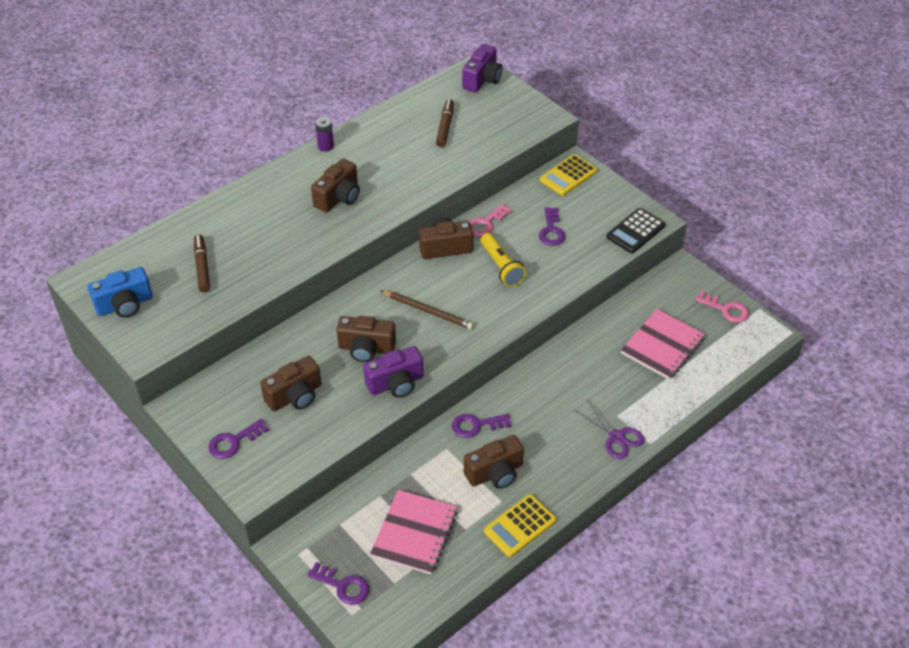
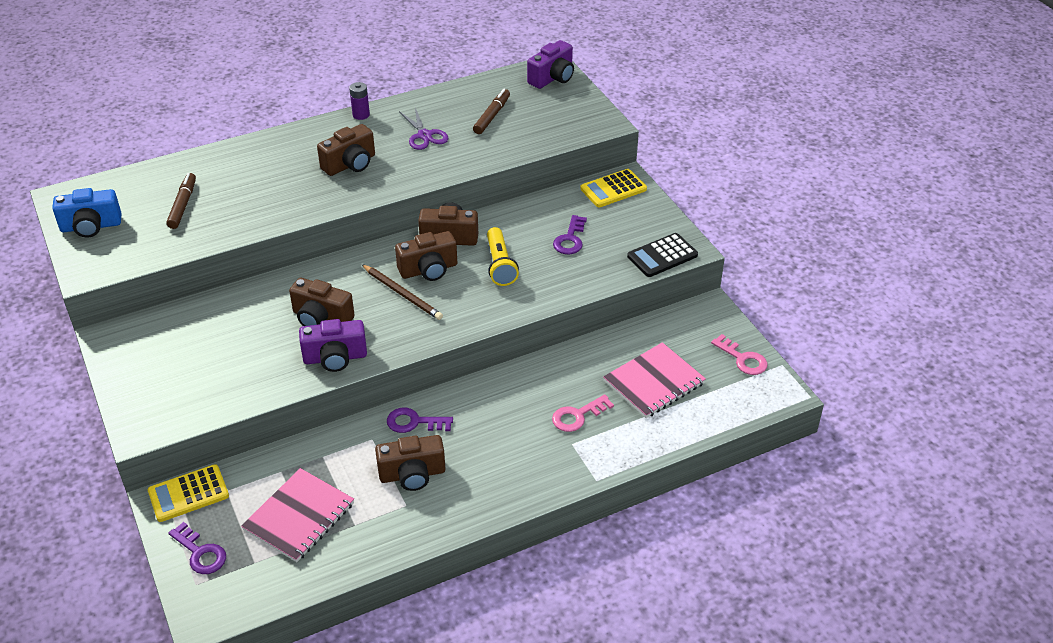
camera: 15 degrees right, 5 degrees down
purple key [209,419,269,459] -> none
brown camera [260,356,322,411] -> brown camera moved to [395,231,457,281]
pink key [469,204,512,237] -> pink key moved to [552,394,614,432]
yellow calculator [484,494,556,557] -> yellow calculator moved to [148,464,229,522]
purple scissors [575,401,644,459] -> purple scissors moved to [399,108,448,150]

